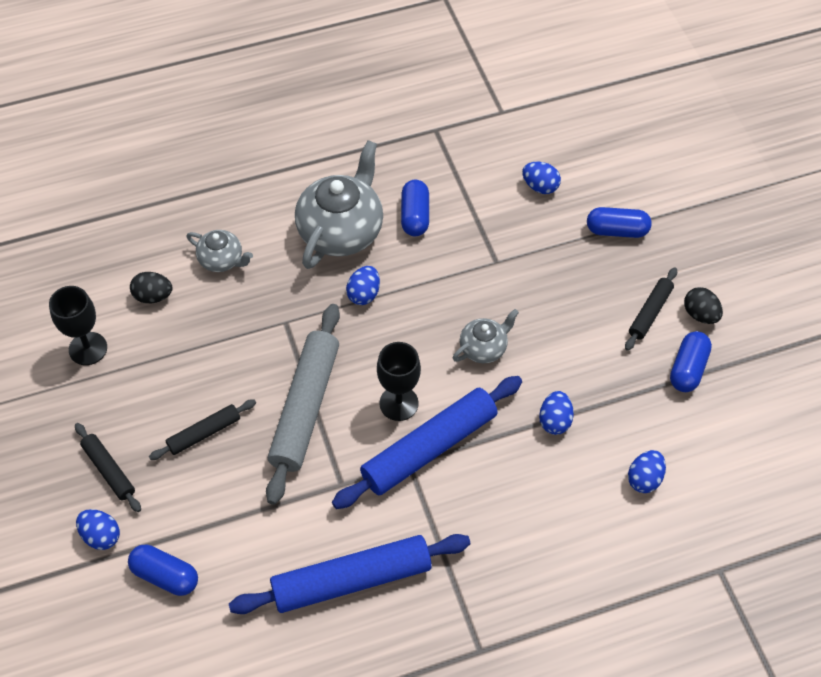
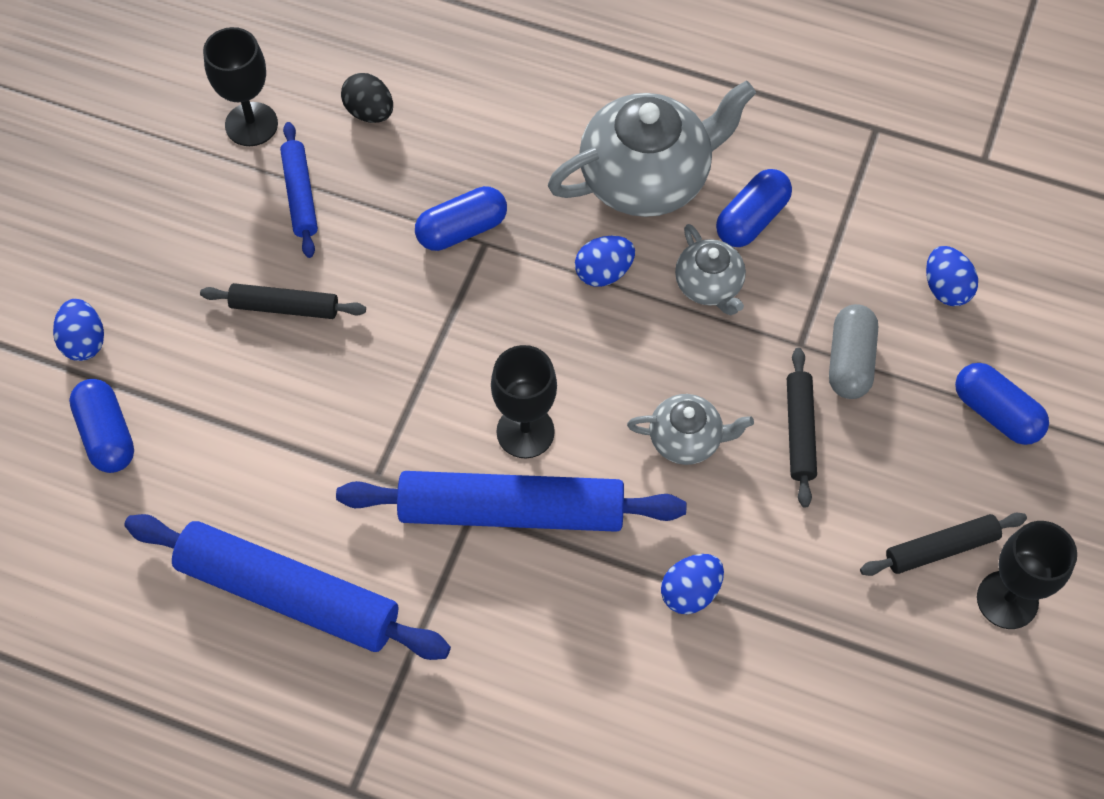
camera: 40 degrees right, 5 degrees up
black rolling pin [75,423,141,512] -> black rolling pin moved to [787,348,817,508]
grey teapot [186,230,253,272] -> grey teapot moved to [675,224,746,315]
grey rolling pin [266,304,340,505] -> none
blue egg [628,450,666,493] -> none
blue capsule [670,331,712,392] -> blue capsule moved to [415,186,507,251]
black egg [684,287,723,324] -> black goblet [977,521,1077,629]
none -> blue rolling pin [280,122,318,258]
none -> grey capsule [829,304,878,399]

